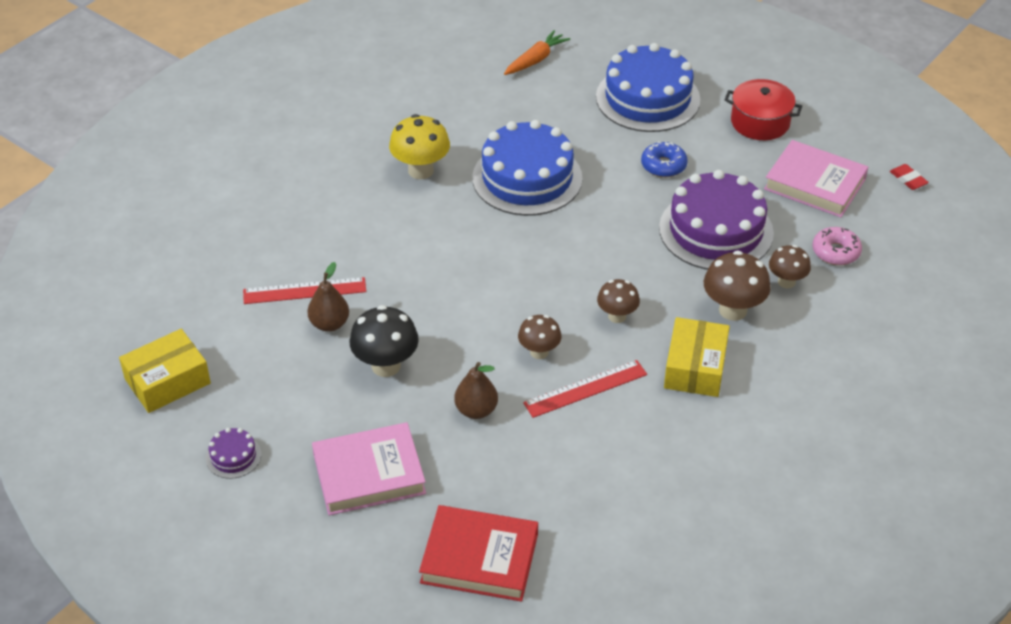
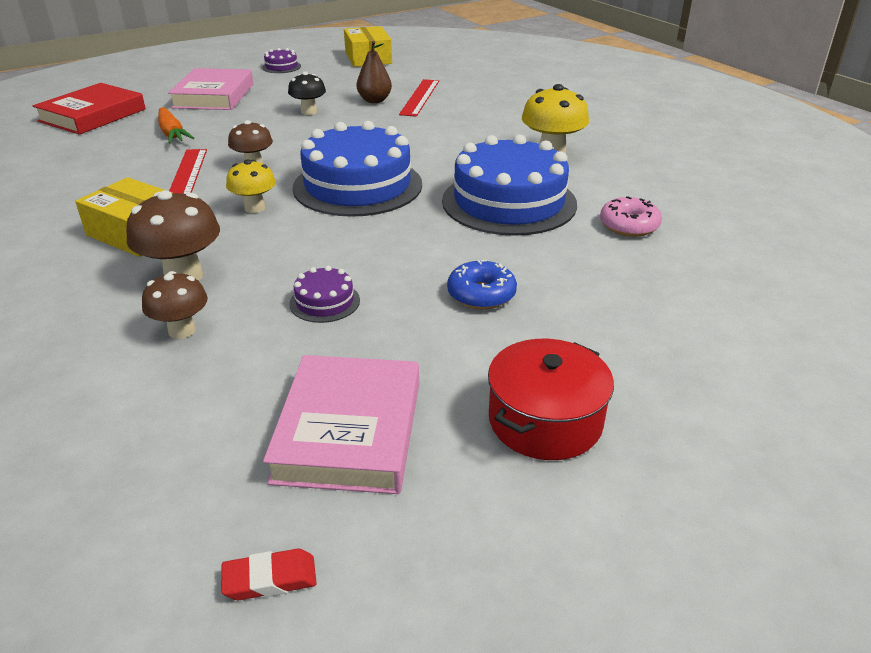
camera: 110 degrees right, 10 degrees down
black mushroom [349,305,419,377] -> black mushroom [288,72,326,115], size x0.64
brown pear [454,362,498,419] -> none
orange carrot [504,30,570,75] -> orange carrot moved to [158,107,194,144]
blue cake [596,43,700,132] -> blue cake moved to [292,121,422,217]
brown mushroom [597,279,640,323] -> yellow mushroom [226,159,276,213]
purple cake [659,170,774,270] -> purple cake [289,266,360,323], size x0.42
pink book [764,140,868,217] -> pink book turned 45 degrees counterclockwise [263,355,419,494]
pink donut [812,227,862,265] -> pink donut moved to [600,196,662,237]

